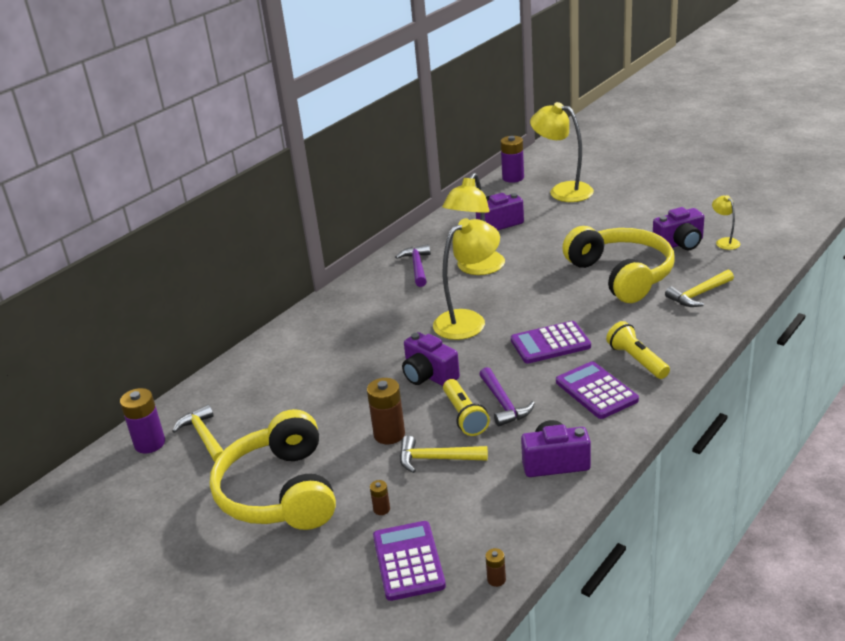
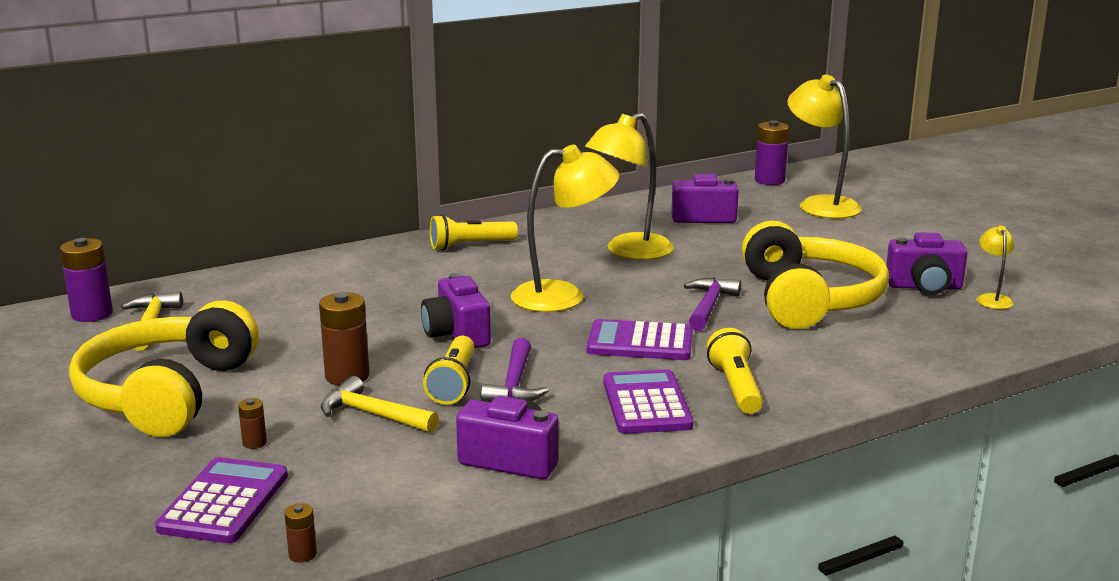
camera: 20 degrees right, 10 degrees down
purple hammer [395,244,431,287] -> purple hammer moved to [684,277,741,331]
yellow hammer [665,270,734,307] -> none
none -> yellow flashlight [430,214,518,251]

